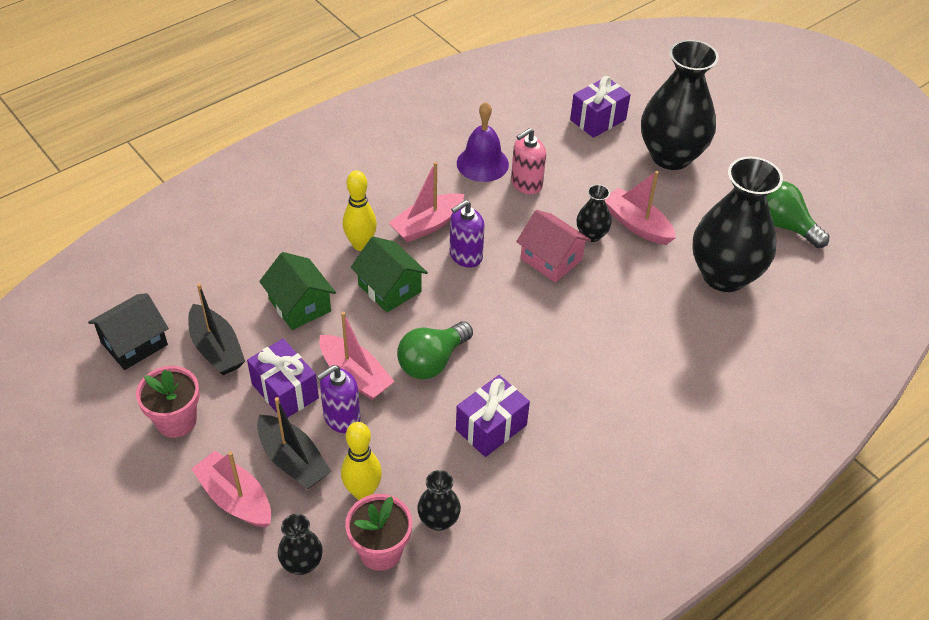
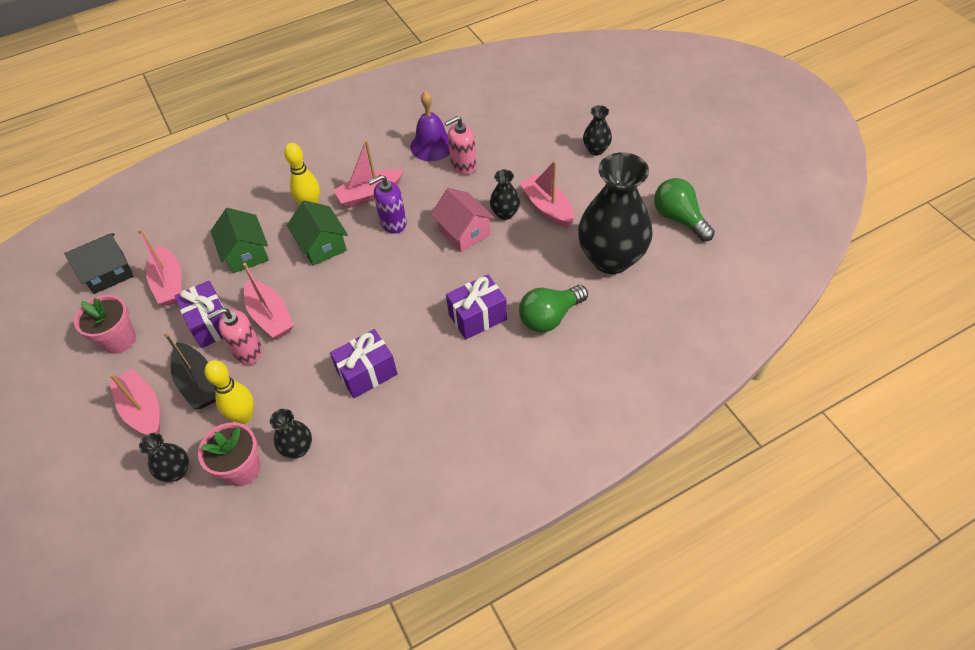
camera: 15 degrees right, 5 degrees up
black boat [188,283,245,375] -> pink boat [138,228,182,306]
purple soap dispenser [317,365,361,433] -> pink soap dispenser [207,308,262,365]
green light bulb [397,321,473,379] -> green light bulb moved to [519,285,588,333]
purple gift [570,76,631,138] -> purple gift moved to [446,275,507,340]
black vase [641,40,719,170] -> black vase [583,105,612,155], size x0.45

